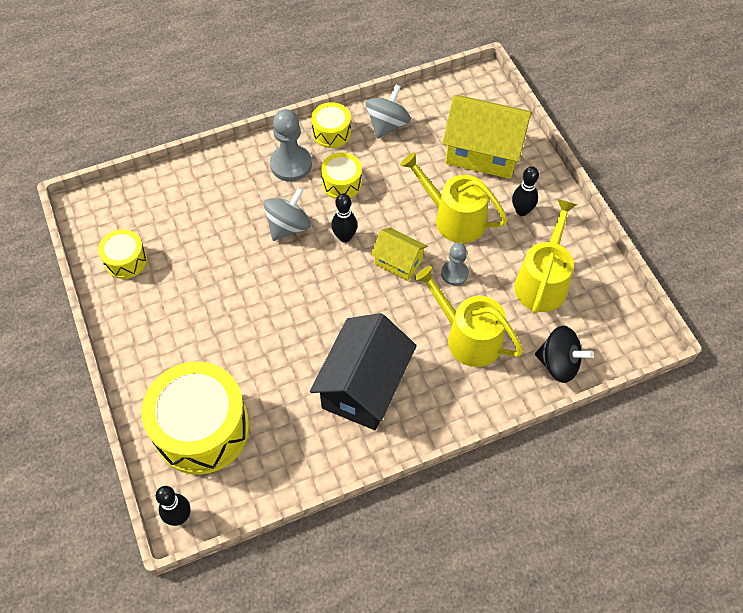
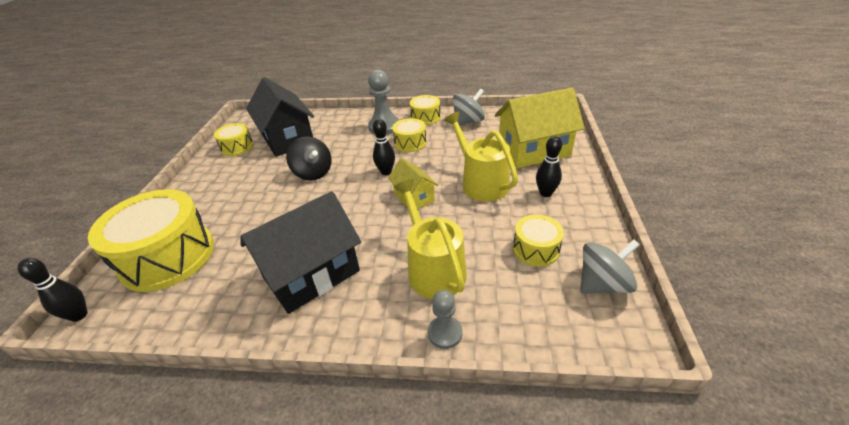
camera: 30 degrees right, 20 degrees down
grey spinning top [264,187,311,241] -> grey spinning top moved to [580,239,640,294]
grey pawn [441,243,469,285] -> grey pawn moved to [428,290,462,349]
yellow house [442,95,532,179] -> yellow house turned 60 degrees counterclockwise [495,88,585,168]
yellow watering can [514,199,577,314] -> yellow drum [513,215,564,267]
black spinning top [535,326,594,383] -> black spinning top moved to [286,137,332,181]
none -> black house [246,77,314,157]

